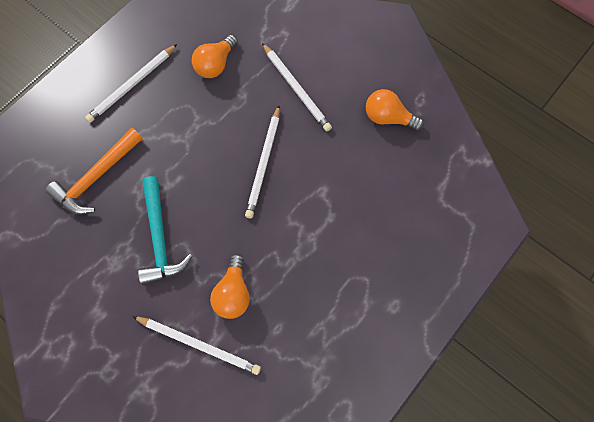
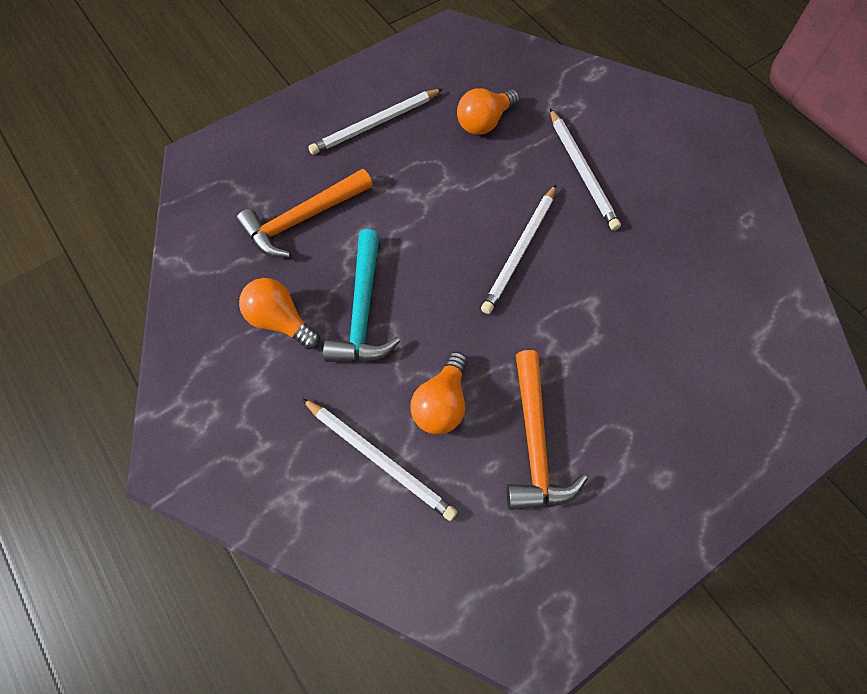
camera: 15 degrees right, 5 degrees down
orange light bulb [366,89,424,131] -> orange light bulb moved to [239,278,320,350]
none -> orange hammer [506,350,588,510]

